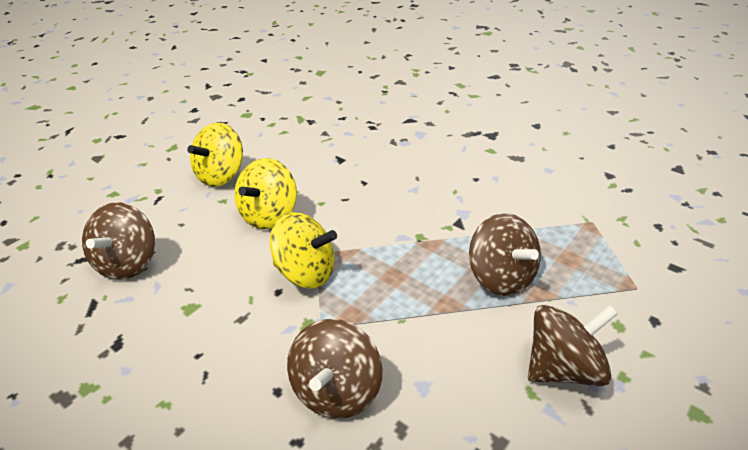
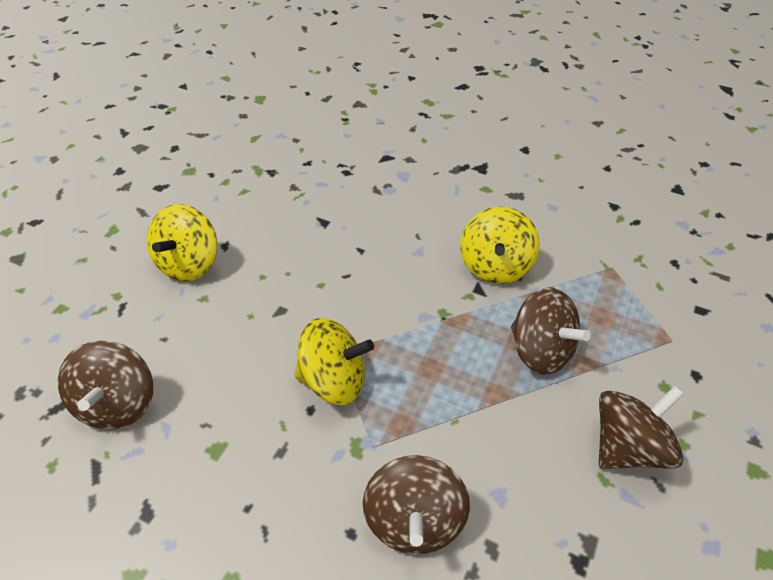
camera: 15 degrees left, 10 degrees up
yellow spinning top [234,158,297,229] -> yellow spinning top moved to [461,207,540,284]

